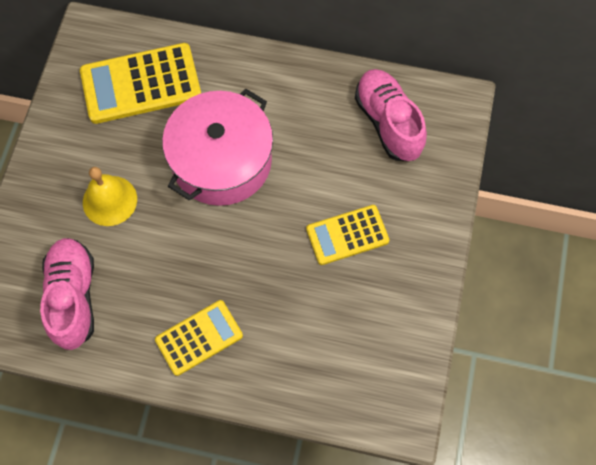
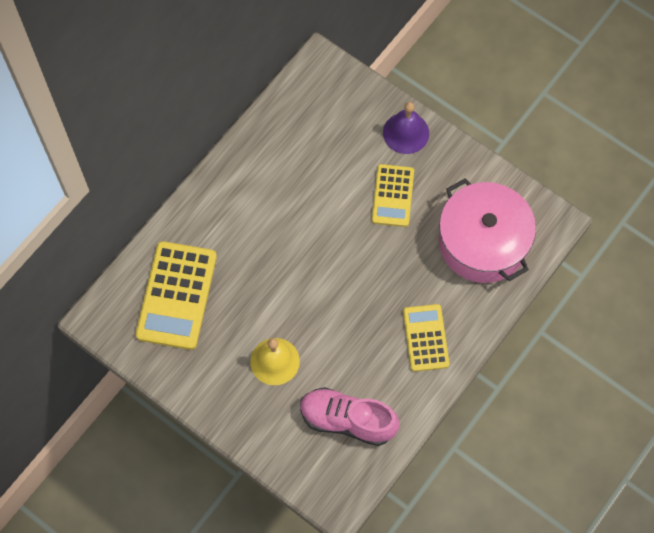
camera: 65 degrees left, 0 degrees up
pink pot [162,89,273,206] -> pink pot moved to [439,178,536,283]
pink shoe [355,69,427,161] -> none
none -> purple bell [383,102,429,154]

